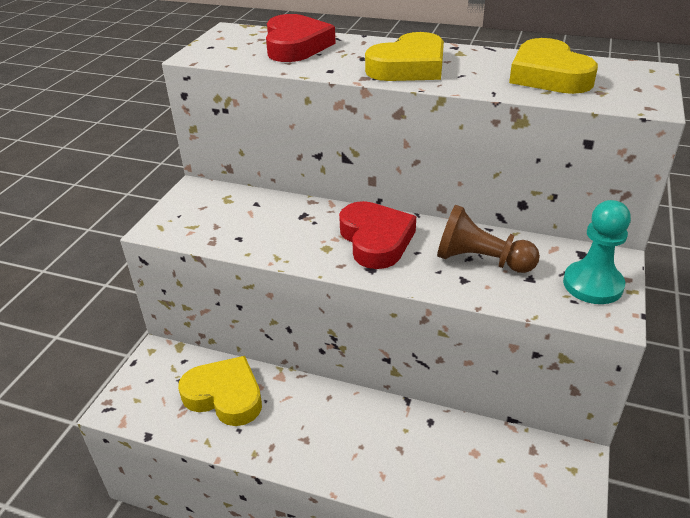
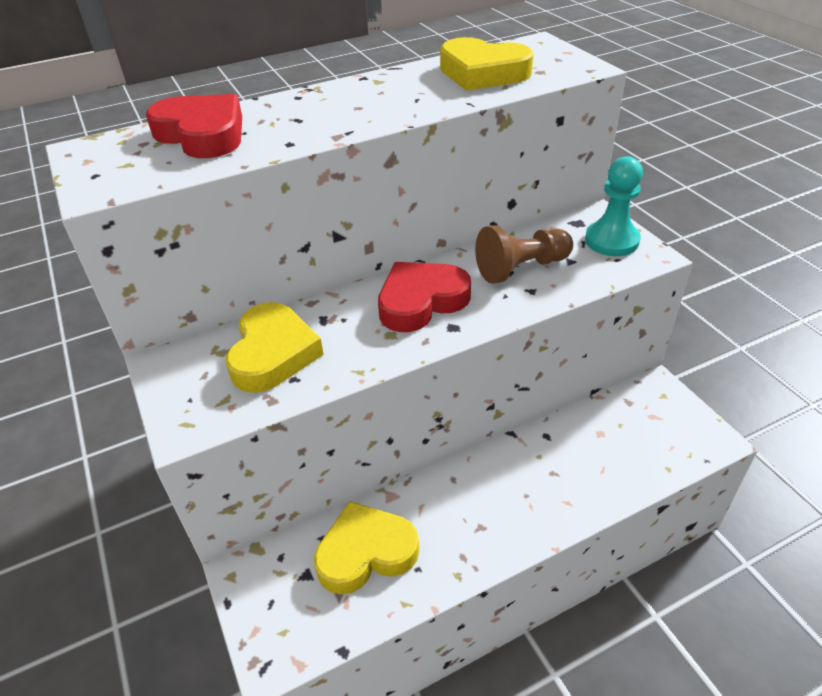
camera: 45 degrees left, 5 degrees up
red heart [339,201,416,269] -> red heart turned 60 degrees counterclockwise [378,262,471,332]
yellow heart [365,32,444,81] -> yellow heart moved to [226,302,324,393]

